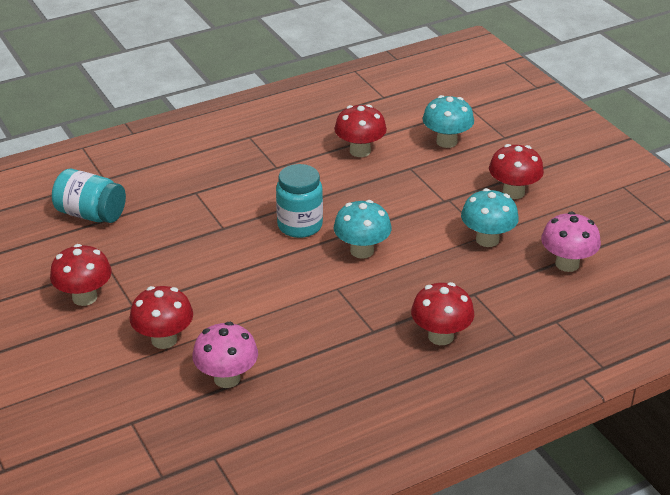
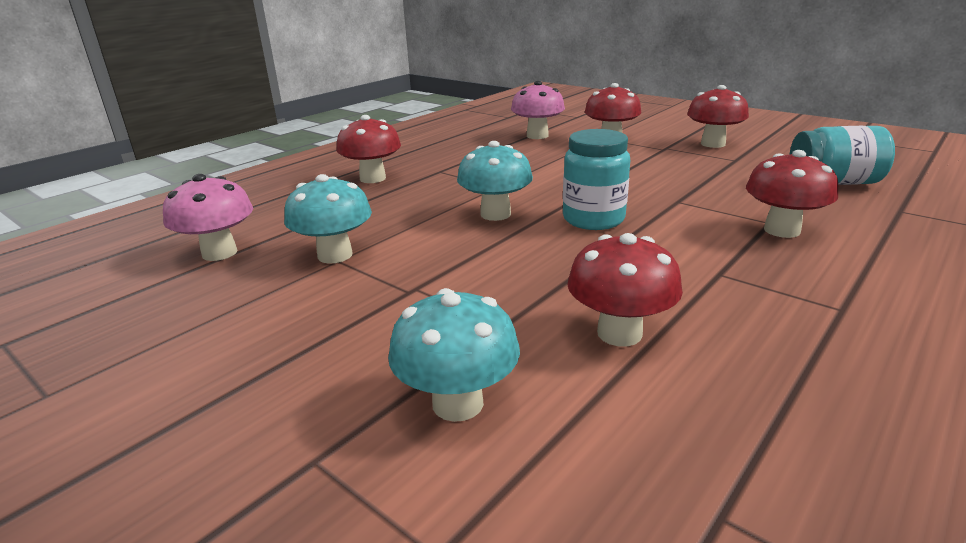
camera: 160 degrees right, 10 degrees down
red mushroom [489,144,544,199] -> red mushroom moved to [746,150,838,238]

